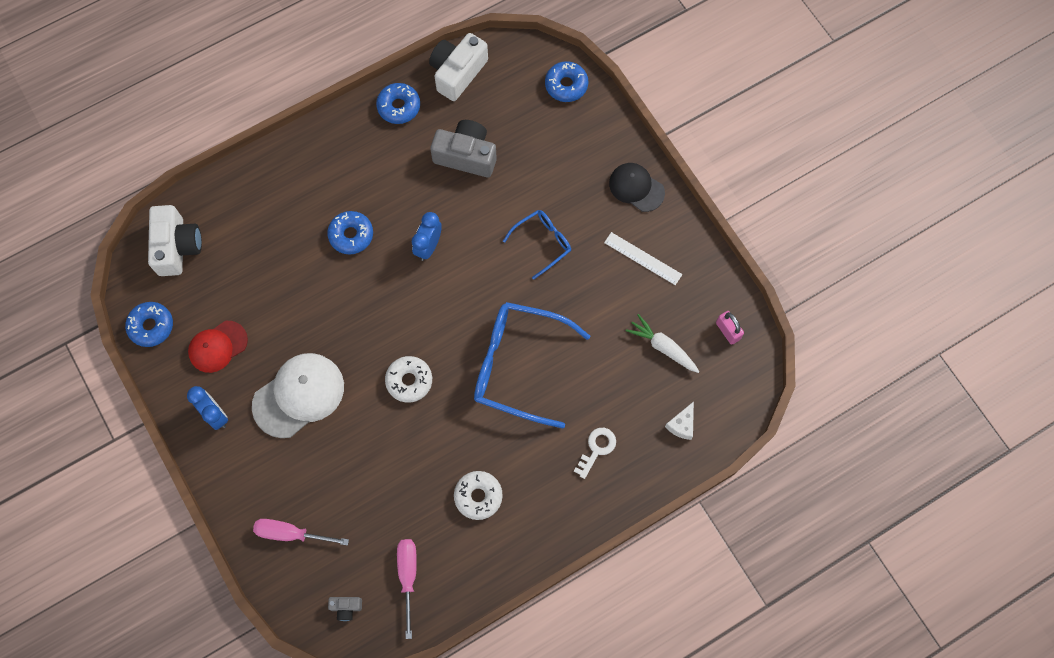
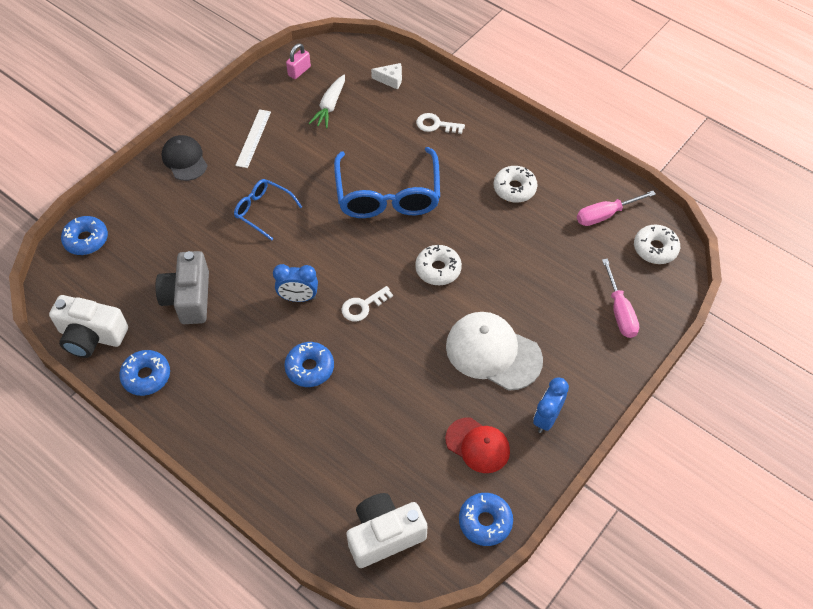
camera: 110 degrees left, 15 degrees down
grey camera [328,597,362,621] -> white donut [634,225,680,264]
black cap [609,163,665,212] -> black cap turned 135 degrees clockwise [162,135,207,181]
none -> white key [341,286,393,322]

